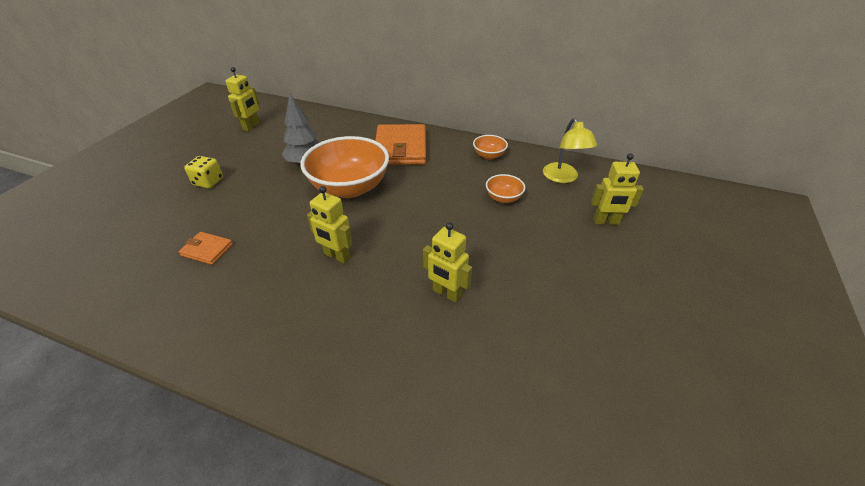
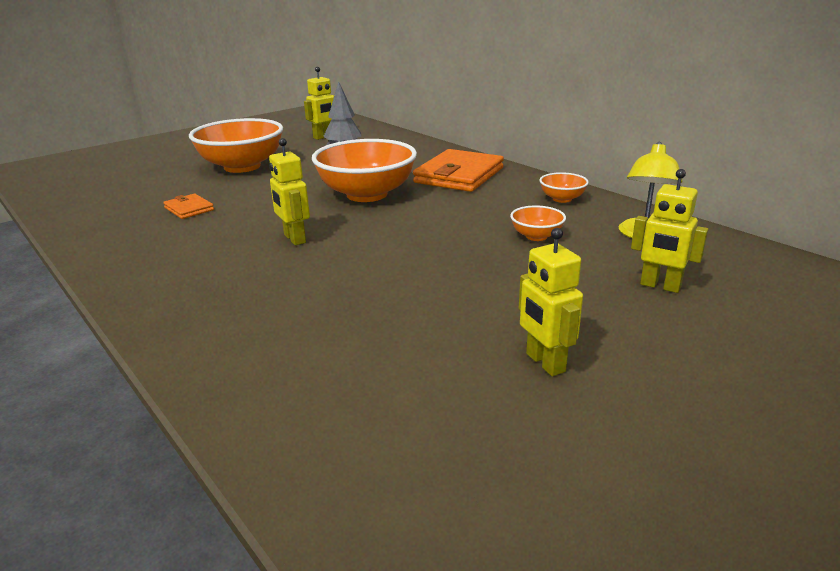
camera: 30 degrees right, 15 degrees down
yellow dice [184,156,223,188] -> orange bowl [189,118,283,173]
yellow robot [423,222,472,303] -> yellow robot moved to [519,228,583,376]

